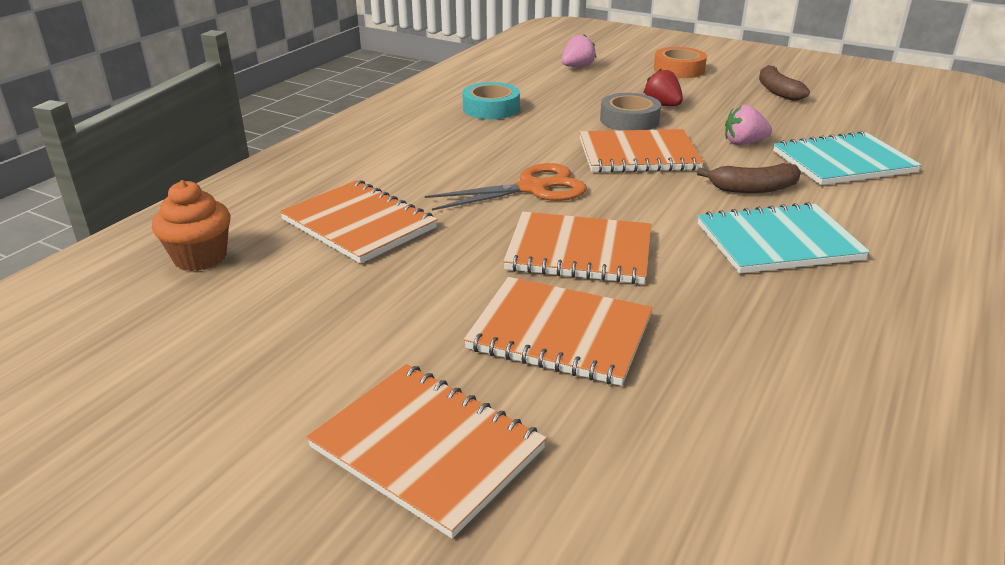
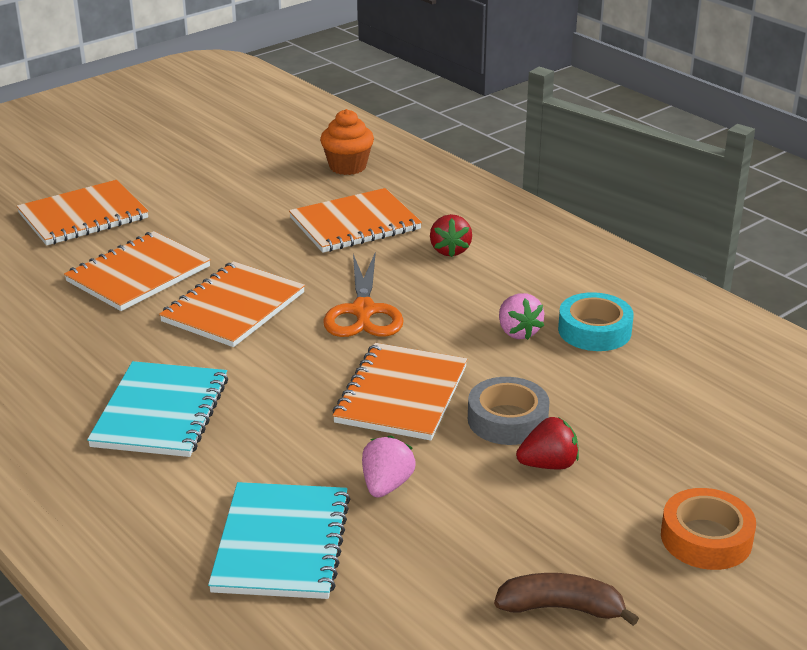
camera: 110 degrees right, 0 degrees up
pink strawberry [562,34,596,67] -> pink strawberry moved to [499,293,544,340]
brown banana [697,163,801,193] -> none
none -> red strawberry [430,214,472,257]

